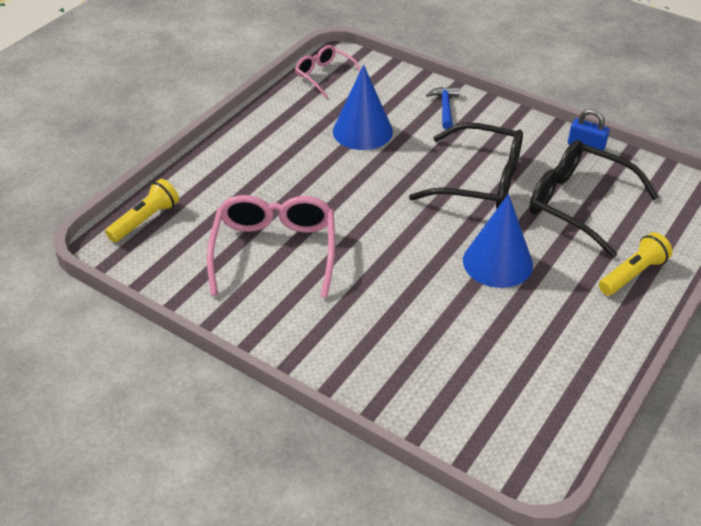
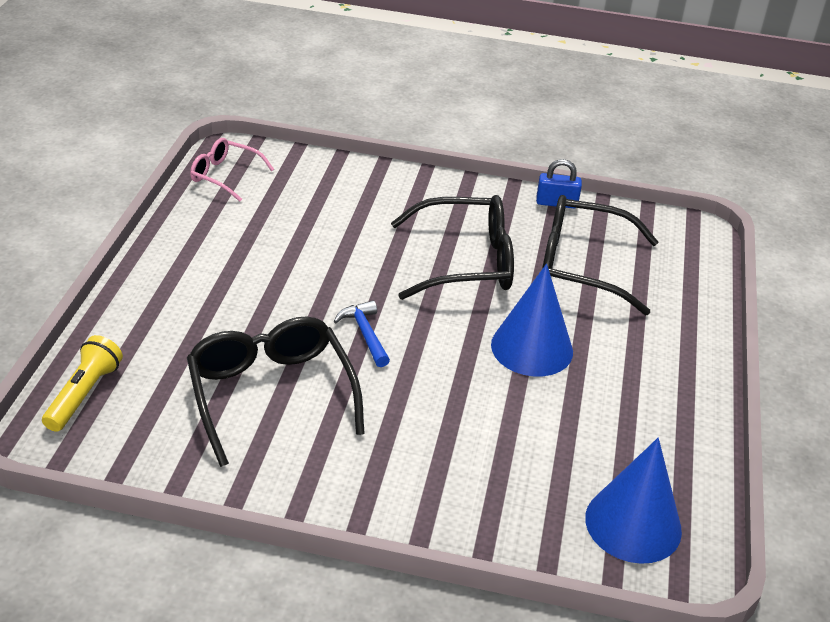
camera: 25 degrees left, 5 degrees down
pink glasses [207,195,335,298] -> black glasses [187,316,365,467]
blue cone [333,65,393,150] -> blue cone moved to [585,438,682,564]
blue hammer [426,87,459,130] -> blue hammer moved to [334,300,390,367]
yellow flashlight [599,232,673,295] -> none

